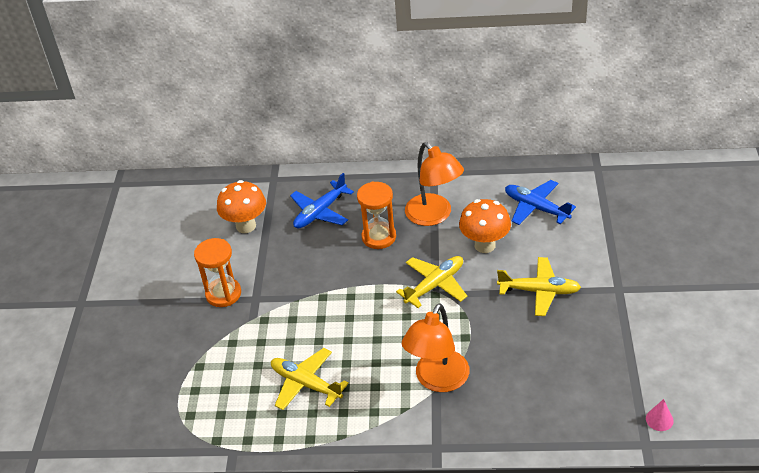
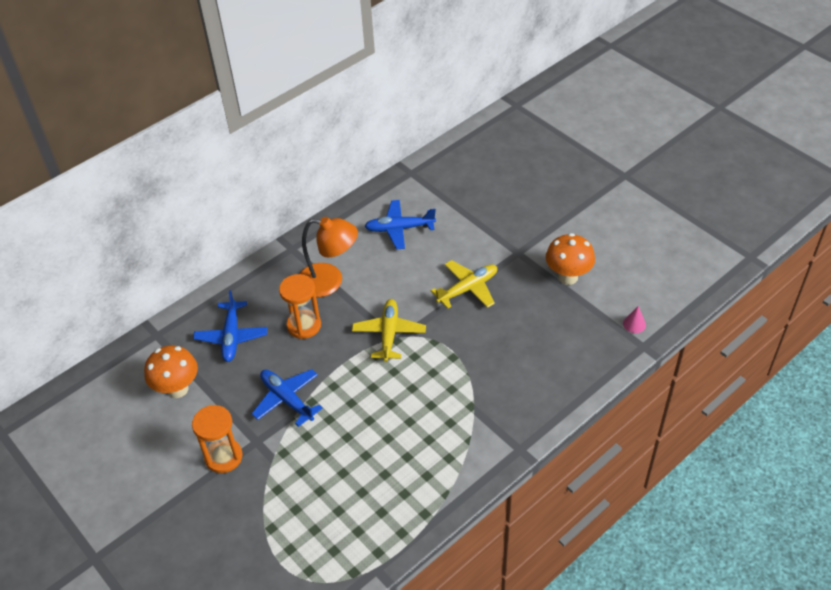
camera: 45 degrees left, 5 degrees up
yellow plane [271,348,349,410] -> none
orange lamp [402,303,470,392] -> none
orange mushroom [459,199,511,253] -> orange mushroom moved to [546,233,595,285]
none -> blue plane [252,369,323,427]

